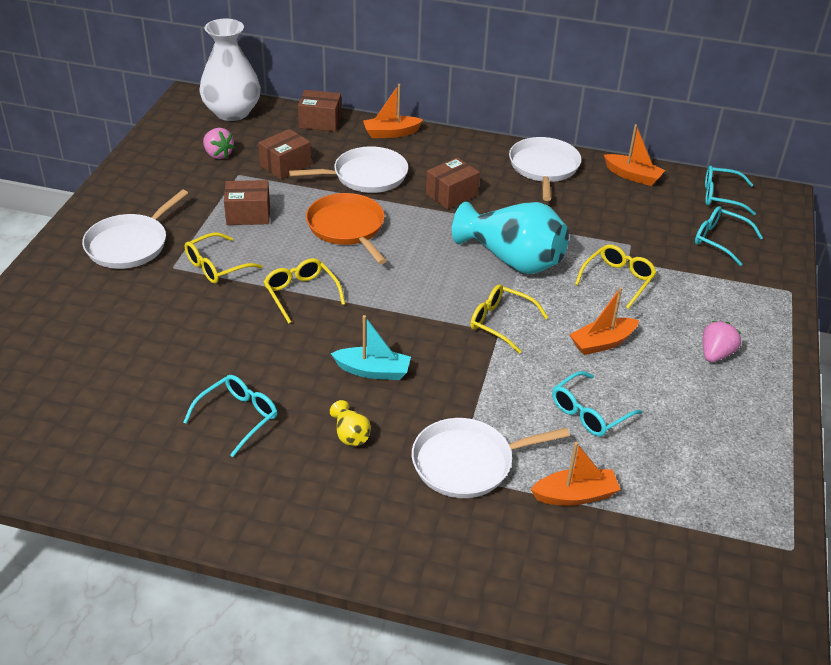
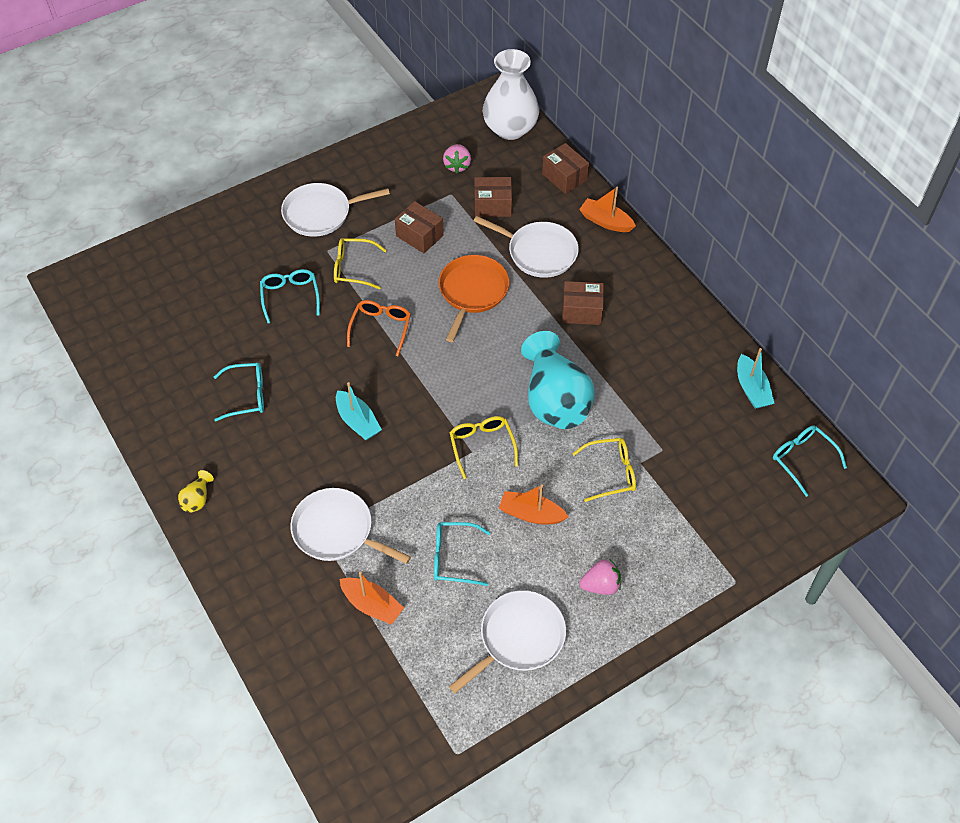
camera: 45 degrees right, 15 degrees up
yellow glasses [264,258,345,324] -> orange glasses [347,300,411,356]
yellow vase [330,400,371,446] -> yellow vase moved to [178,470,214,513]
white pan [509,137,581,201] -> white pan moved to [449,590,566,693]
orange boat [604,124,665,186] -> turquoise boat [737,348,775,409]
turquoise glasses [695,206,763,266] -> turquoise glasses moved to [260,269,320,323]

